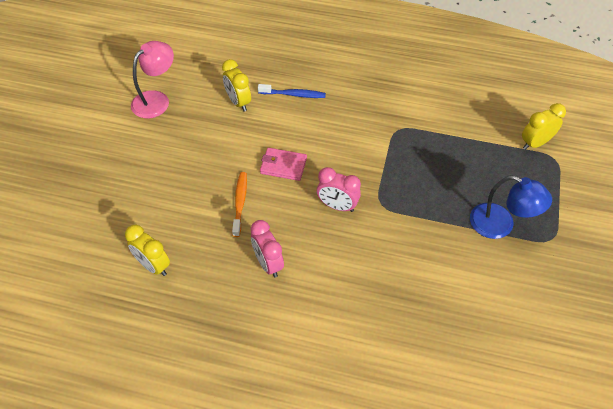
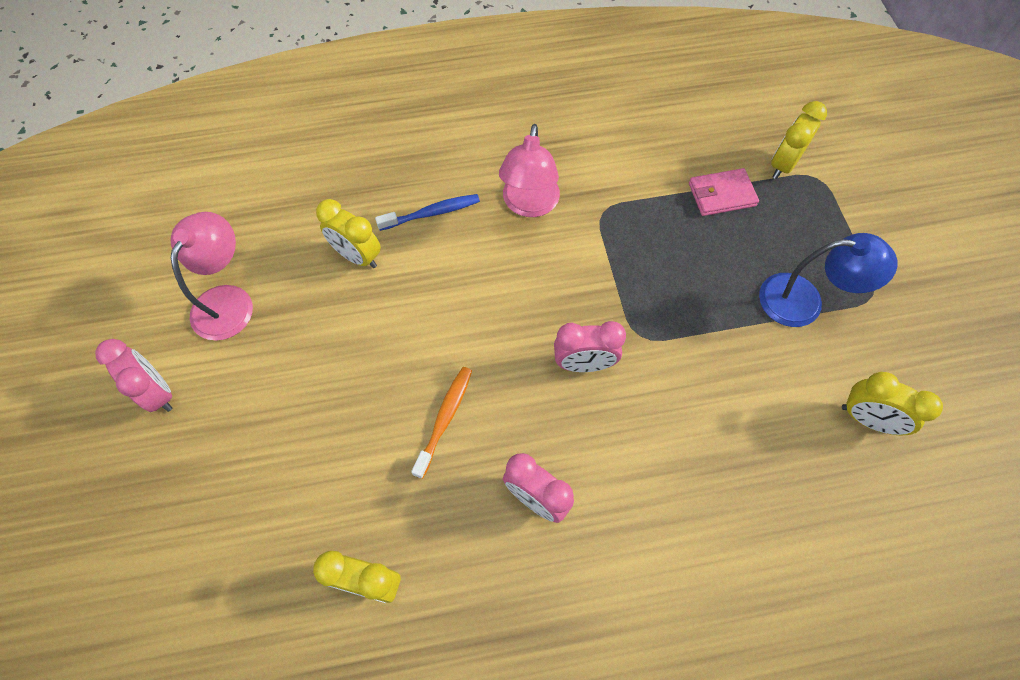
camera: 25 degrees left, 10 degrees up
orange toothbrush [232,172,247,237] -> orange toothbrush turned 45 degrees clockwise [411,367,472,479]
pink wallet [260,148,307,181] -> pink wallet moved to [689,168,759,216]
none -> pink clock [95,339,172,412]
none -> pink lamp [499,124,560,217]
none -> yellow clock [842,372,943,435]

